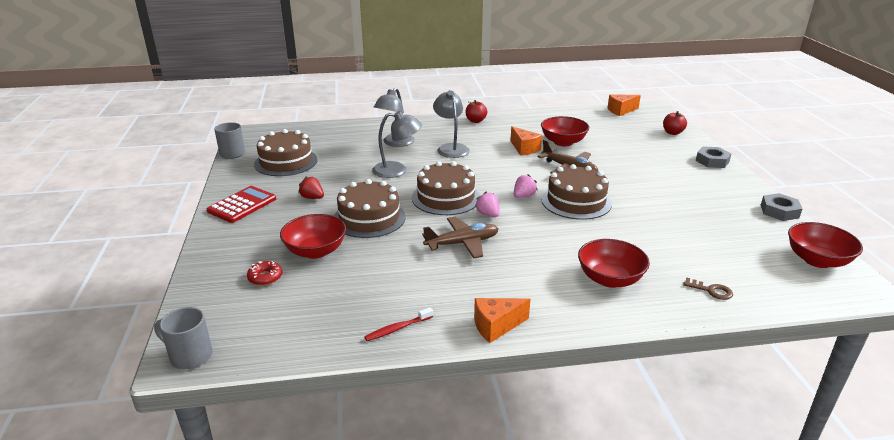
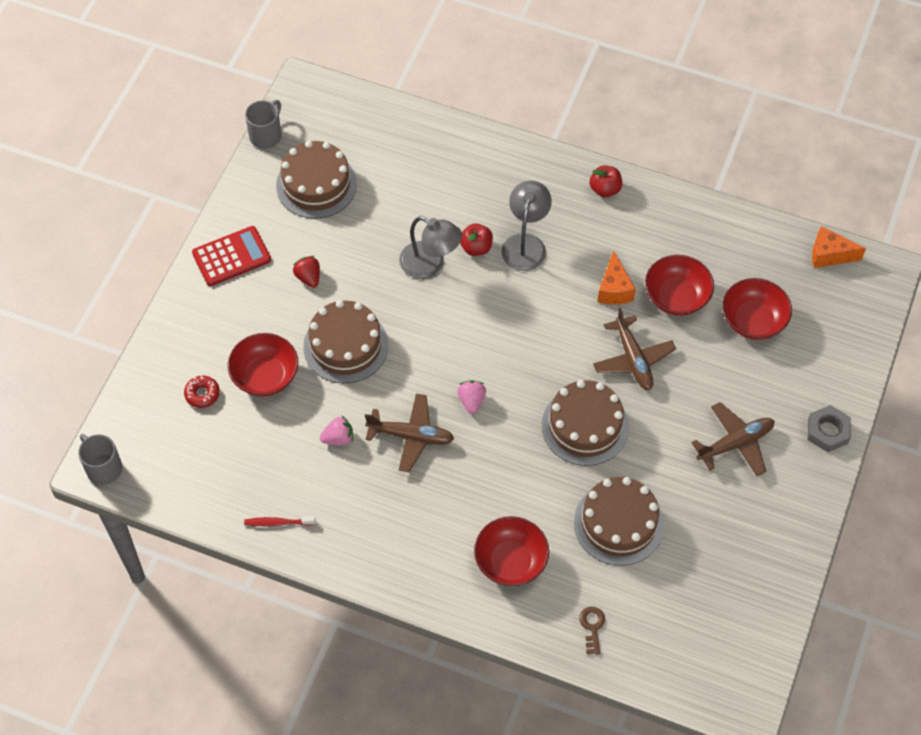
camera: 30 degrees right, 30 degrees up
grey lamp [374,88,415,147] -> none
brown cake [412,161,480,215] -> brown cake moved to [574,477,664,566]
orange cheese [474,298,530,343] -> none
pink strawberry [514,174,538,198] -> pink strawberry moved to [320,415,353,445]
red apple [663,111,687,135] -> red apple moved to [460,223,493,256]
brown key [683,277,733,300] -> brown key turned 150 degrees counterclockwise [579,606,605,655]
grey nut [761,193,802,221] -> none
red bowl [788,222,863,268] -> red bowl moved to [722,278,792,340]
none -> brown plane [691,402,774,476]

